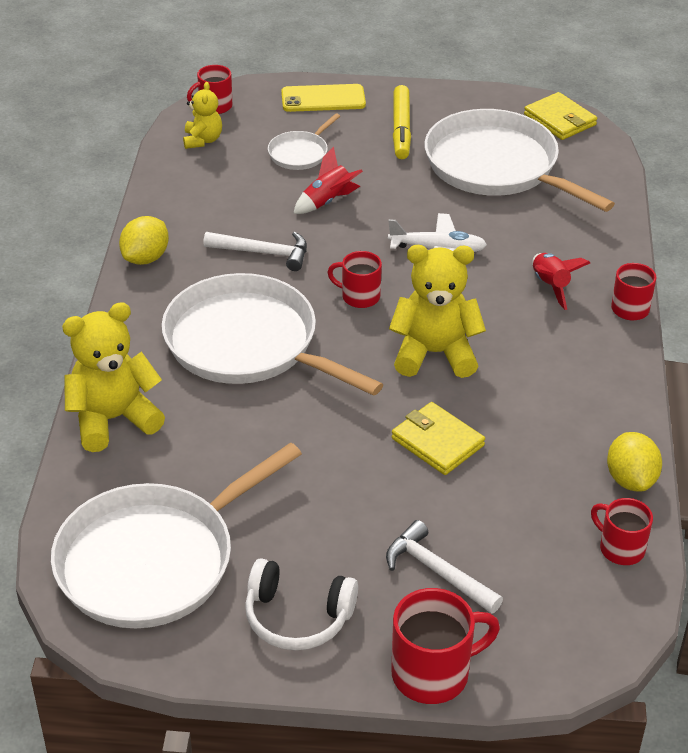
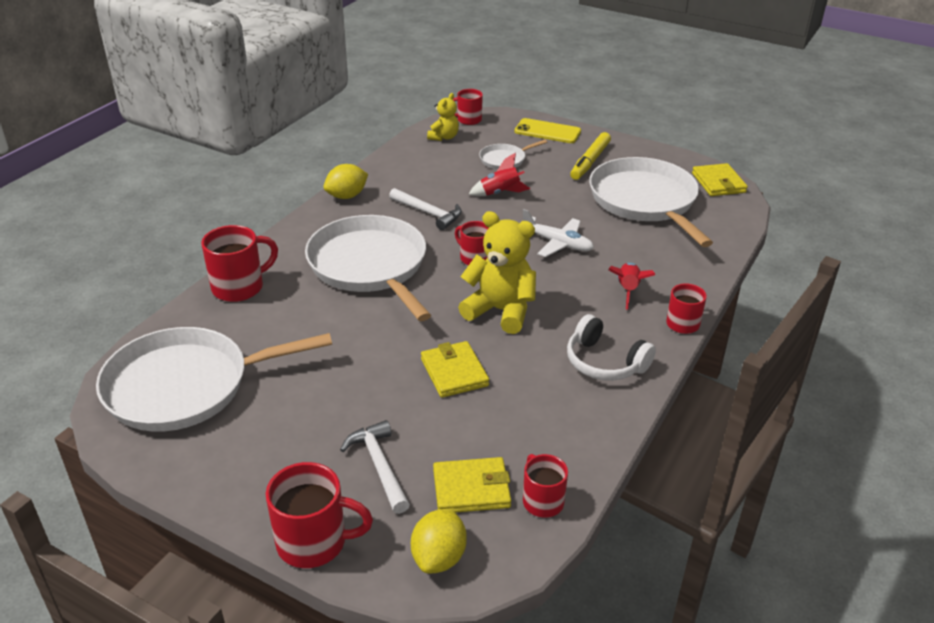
camera: 25 degrees right, 5 degrees down
yellow teddy bear [62,302,165,452] -> red mug [201,225,278,302]
white headphones [245,558,358,650] -> white headphones moved to [567,314,656,381]
yellow lemon [607,432,662,491] -> yellow lemon moved to [411,509,467,574]
none -> yellow wallet [433,457,511,513]

